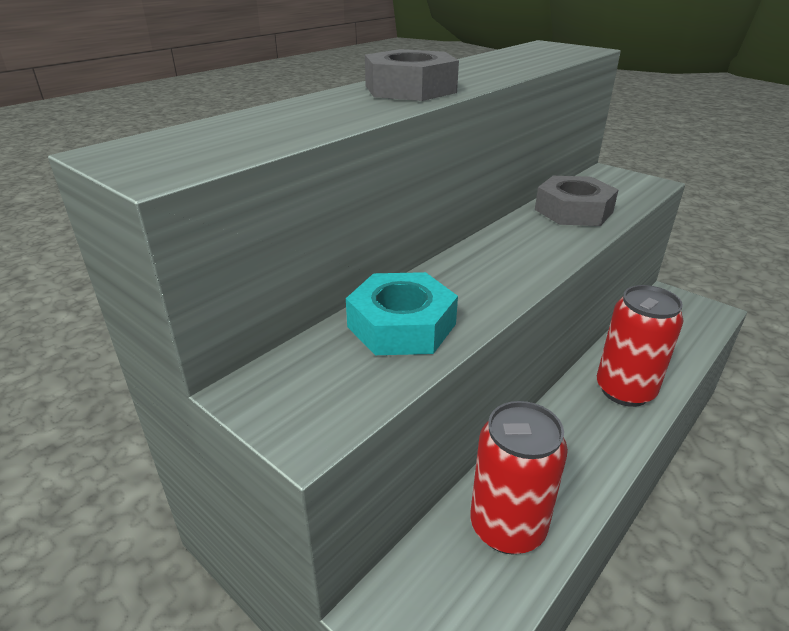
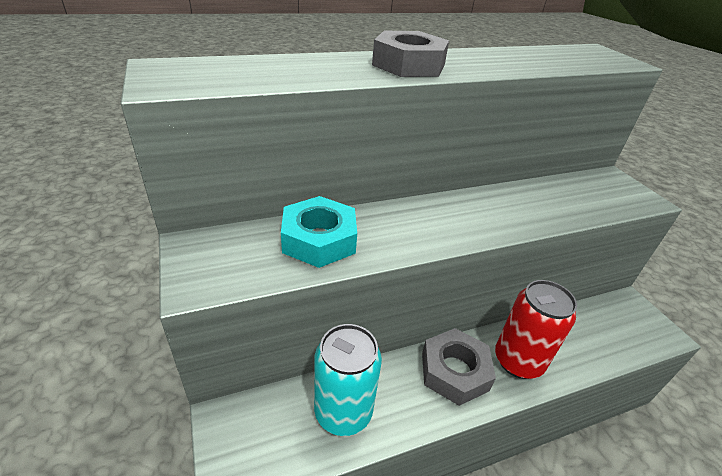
camera: 25 degrees right, 5 degrees up
red can [470,401,568,554] -> turquoise can [314,324,382,436]
grey nut [535,176,618,226] -> grey nut moved to [422,328,496,406]

